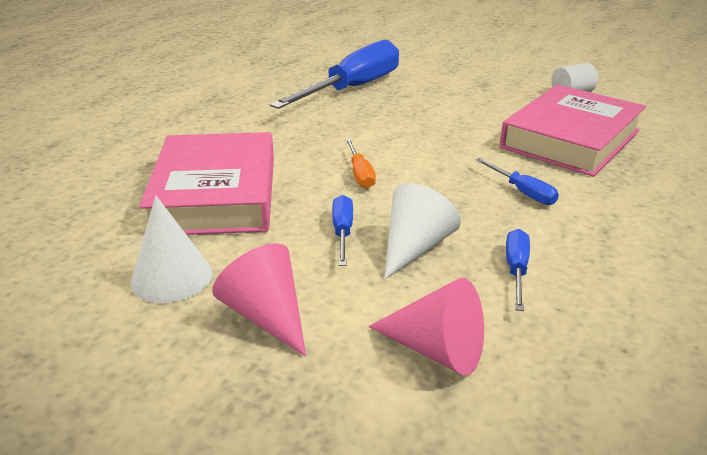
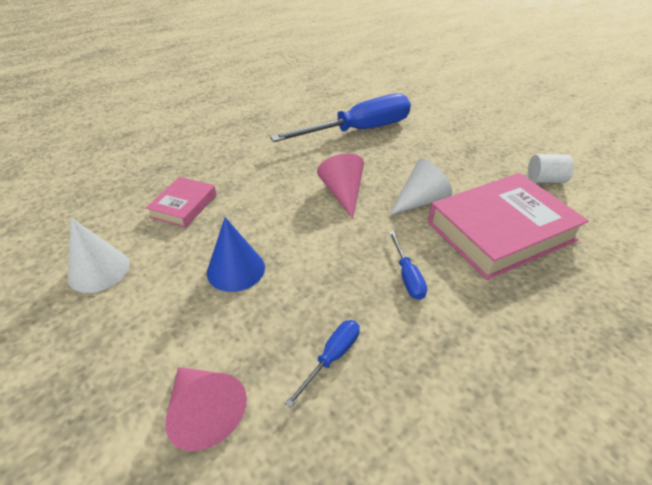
camera: 25 degrees right, 10 degrees up
pink book [139,132,274,235] -> pink book [146,177,217,228], size x0.51
pink cone [212,243,306,356] -> pink cone moved to [317,153,364,218]
blue screwdriver [332,195,353,266] -> blue cone [207,217,265,292]
orange screwdriver [345,138,376,189] -> none
white cone [384,183,461,280] -> white cone moved to [389,158,452,215]

